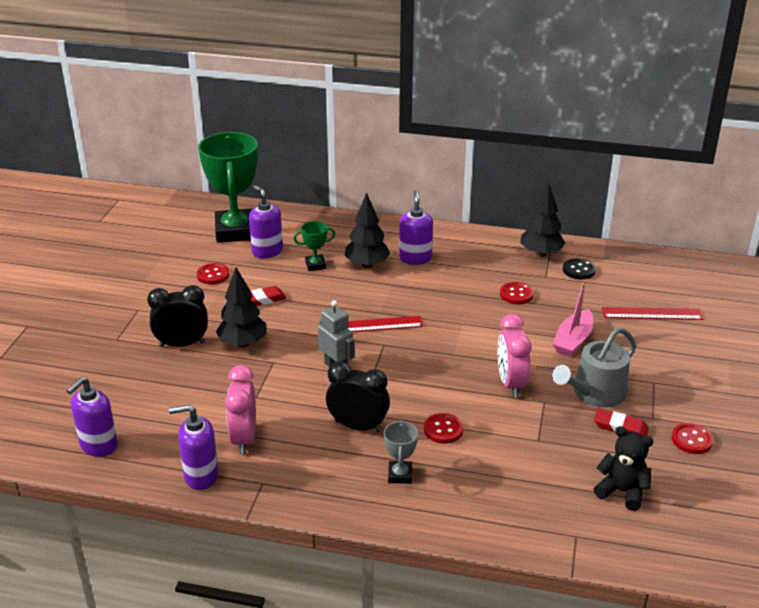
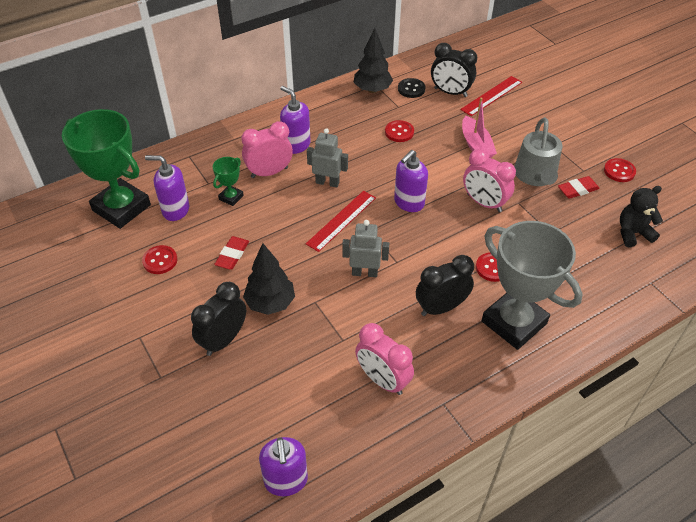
camera: 45 degrees left, 15 degrees up
purple soap dispenser [169,405,219,490] -> purple soap dispenser moved to [394,150,428,212]
black tree [344,193,390,268] -> pink clock [241,121,293,178]
grey trophy [384,420,418,484] -> grey trophy [482,221,583,350], size x2.29
none -> grey robot [307,128,348,187]
none -> black clock [431,43,477,97]

